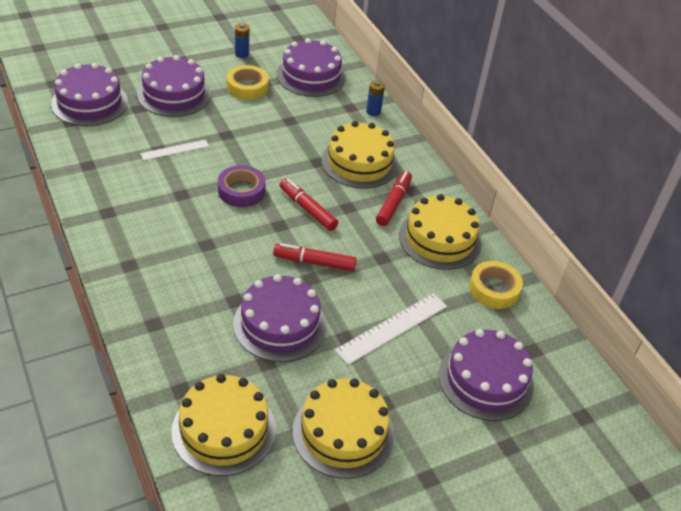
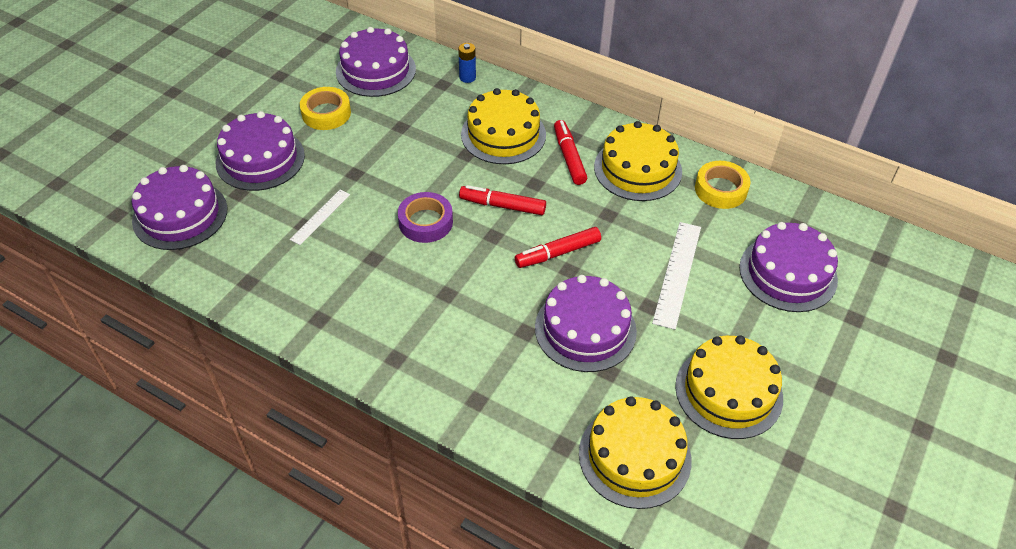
camera: 30 degrees left, 5 degrees up
blue battery [235,23,249,58] -> none

